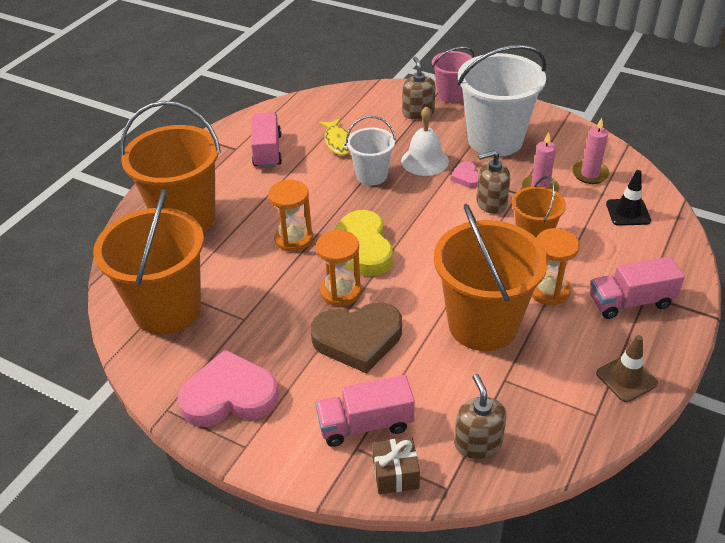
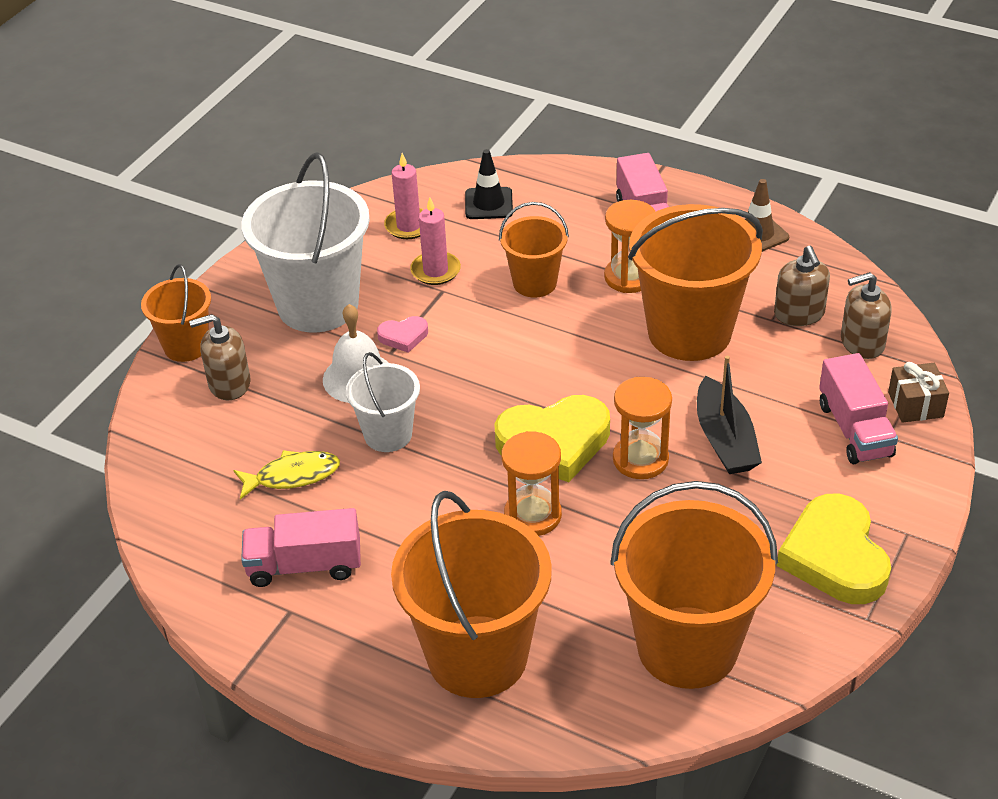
camera: 90 degrees left, 0 degrees up
pink heart [177,350,279,427] -> yellow heart [777,494,891,604]
brown heart [311,302,402,374] -> black boat [697,356,762,474]
pink bucket [432,47,475,103] -> orange bucket [141,264,211,362]
brown soap dispenser [476,150,510,214] -> brown soap dispenser moved to [774,246,830,326]

